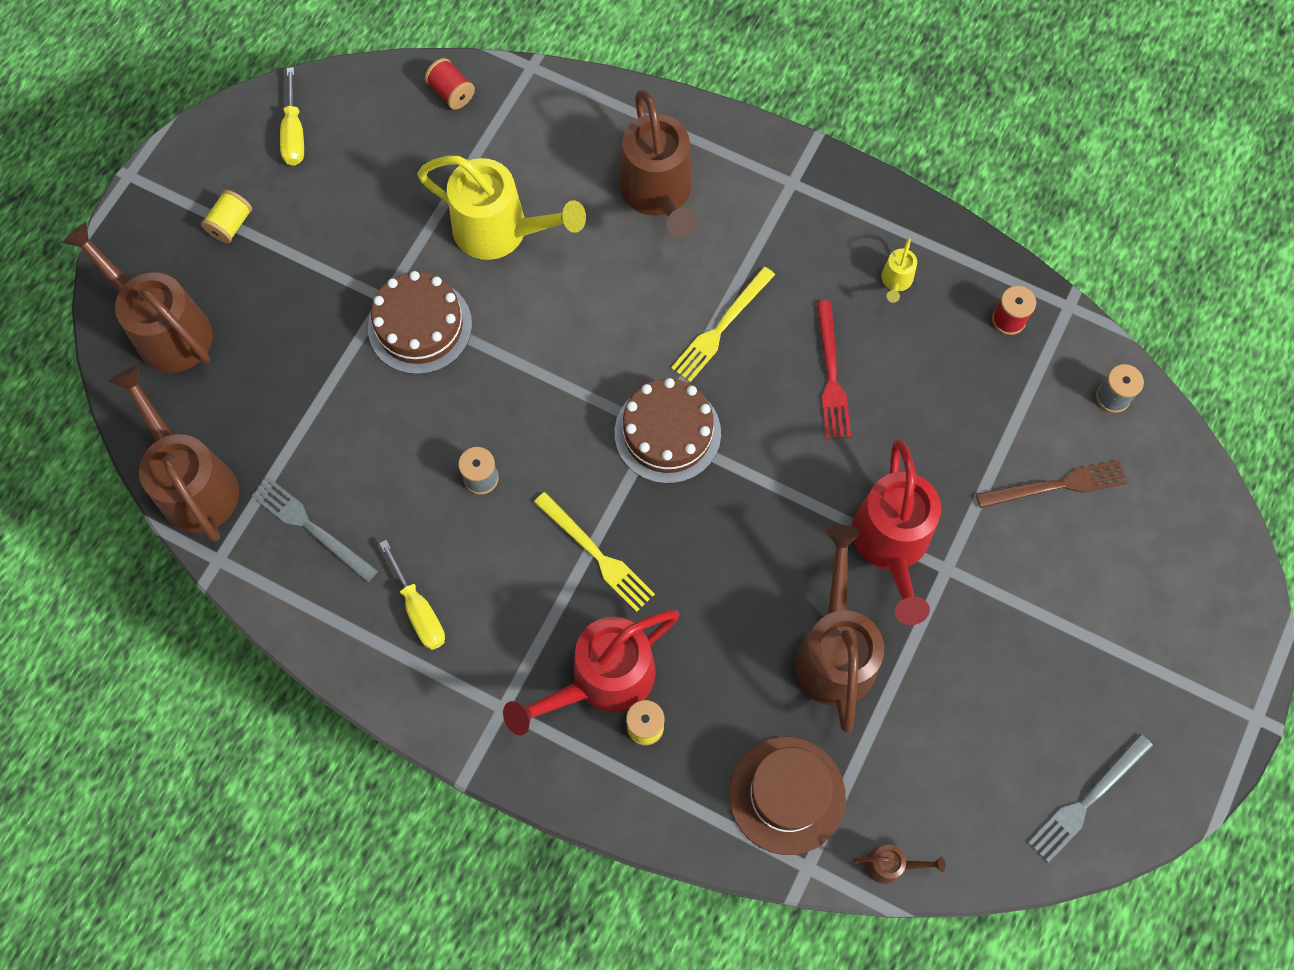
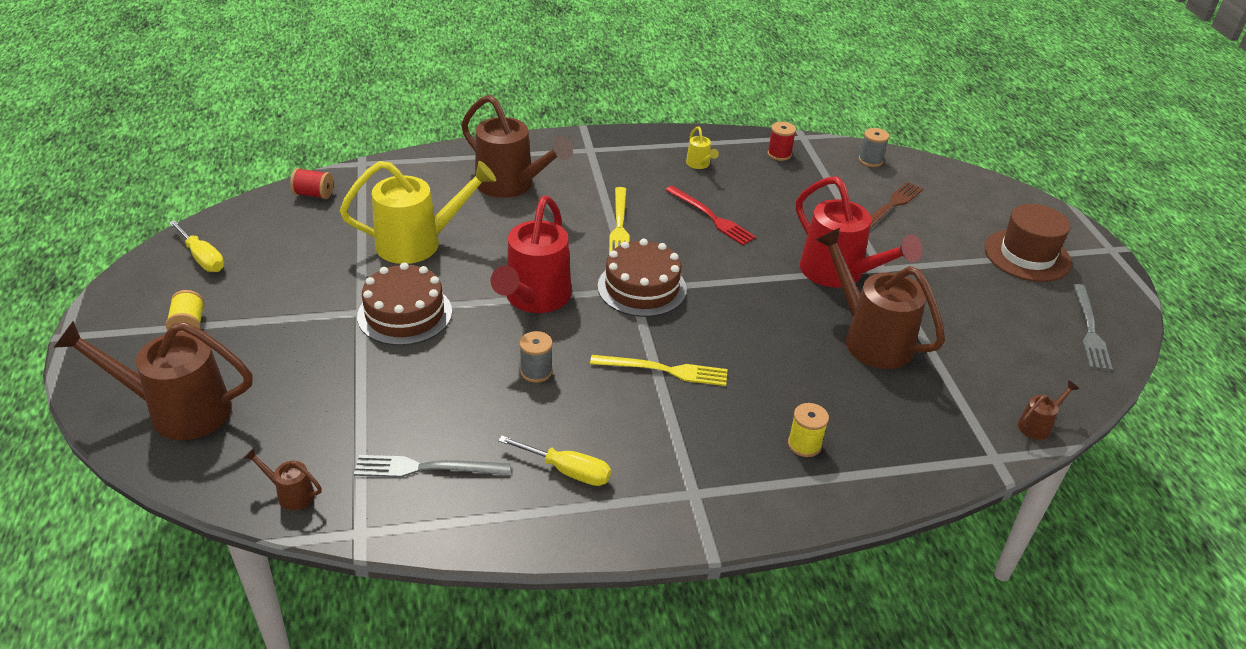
camera: 40 degrees left, 30 degrees down
brown watering can [109,365,239,541] -> brown watering can [243,448,322,510], size x0.43
red watering can [503,610,679,736] -> red watering can moved to [490,196,572,313]
brown hat [729,737,846,855] -> brown hat moved to [984,204,1072,282]

